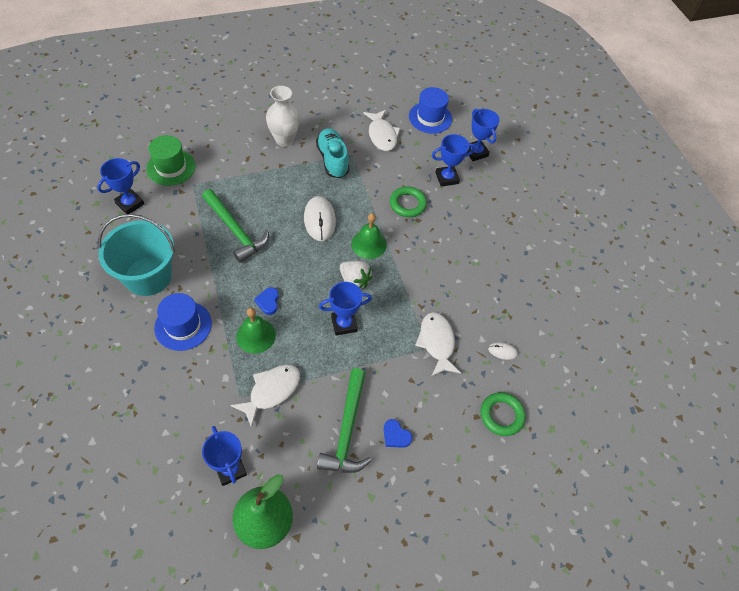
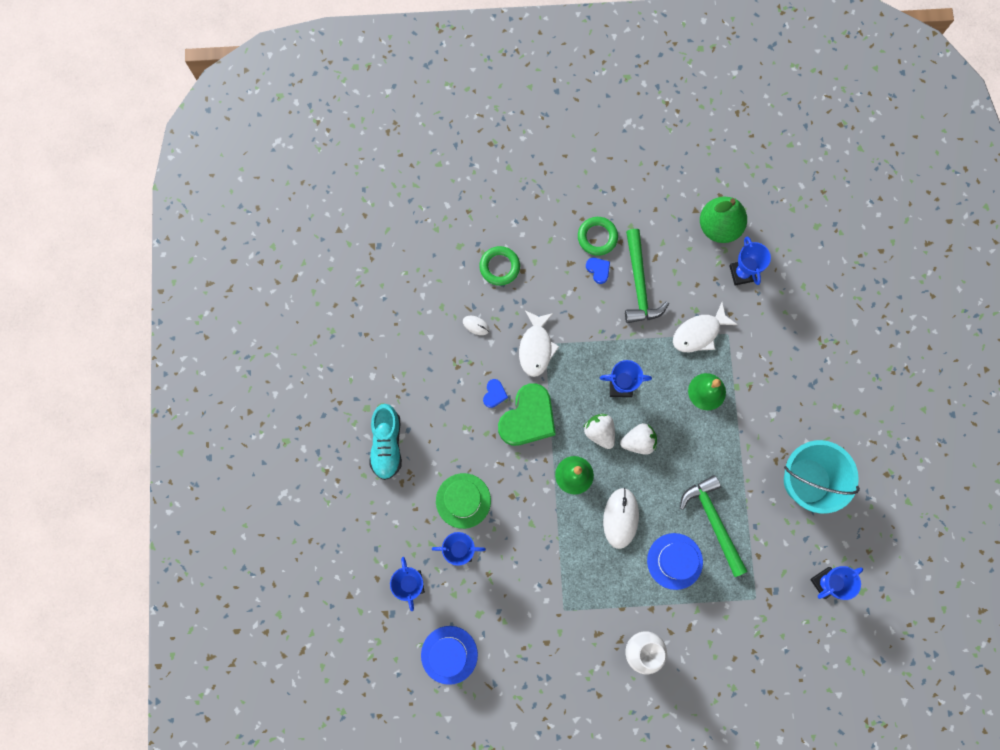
camera: 160 degrees left, 20 degrees up
green hat [146,135,196,186] -> green hat moved to [436,473,491,529]
blue hat [154,293,212,351] -> blue hat moved to [647,533,703,590]
blue heart [254,287,279,315] -> blue heart moved to [483,379,508,408]
turquoise shoe [316,128,349,178] -> turquoise shoe moved to [369,404,402,480]
green hammer [317,368,372,473] -> green hammer turned 150 degrees clockwise [625,229,669,323]
white fish [363,110,400,151] -> none
green ring [390,186,427,217] -> green ring moved to [578,217,618,256]
none -> green heart [498,383,556,446]
none -> white strawberry [620,423,657,455]

